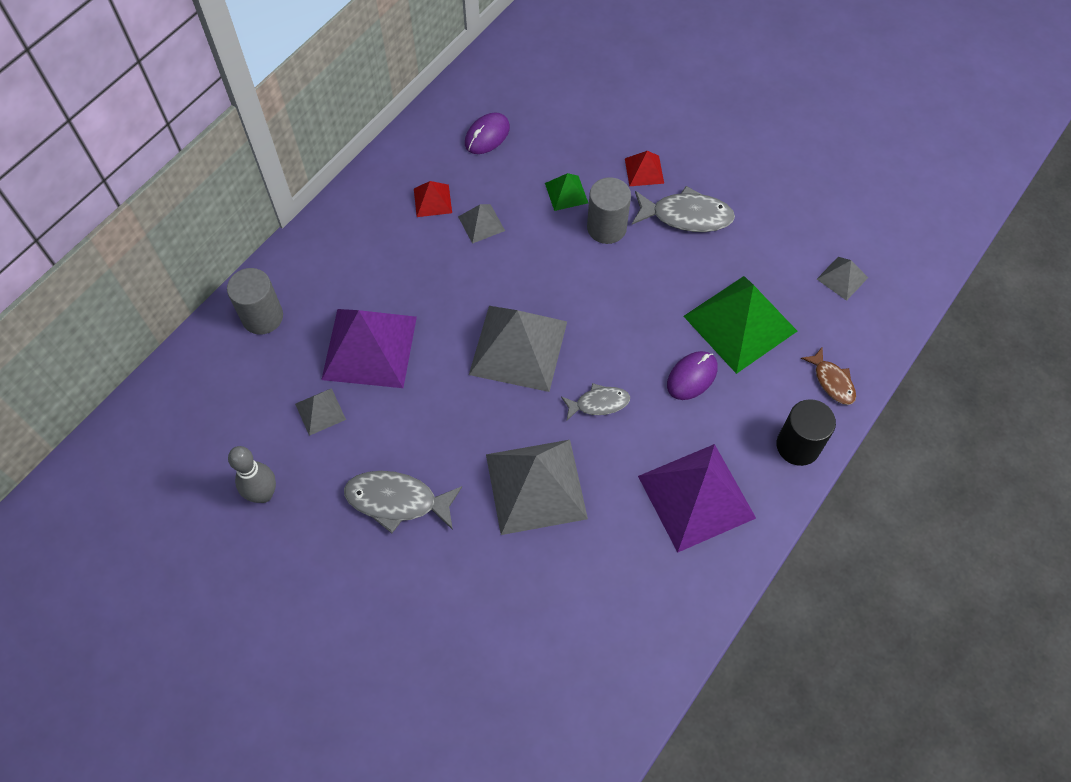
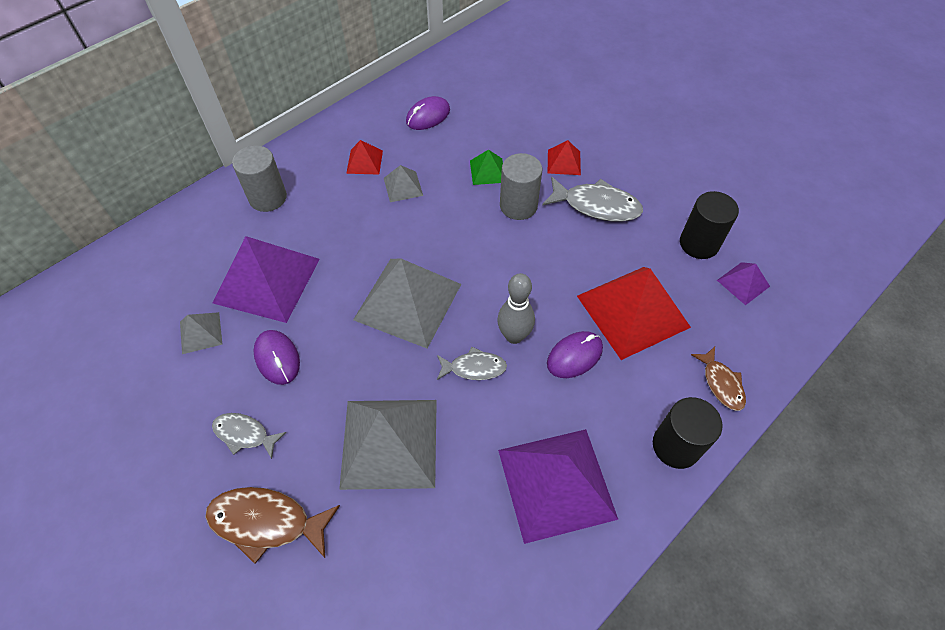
camera: 10 degrees right, 5 degrees down
grey cylinder [227,268,283,335] -> grey cylinder moved to [232,145,287,212]
grey bowling pin [228,446,276,503] -> grey bowling pin moved to [497,273,535,344]
grey fish [344,471,462,533] -> grey fish [212,413,286,459], size x0.61
green pyramid [683,276,797,374] -> red pyramid [577,267,691,360]
grey pyramid [817,257,868,301] -> purple pyramid [717,262,770,305]
none -> brown fish [205,487,340,564]
none -> purple mouse [253,330,300,385]
none -> black cylinder [680,191,739,259]

